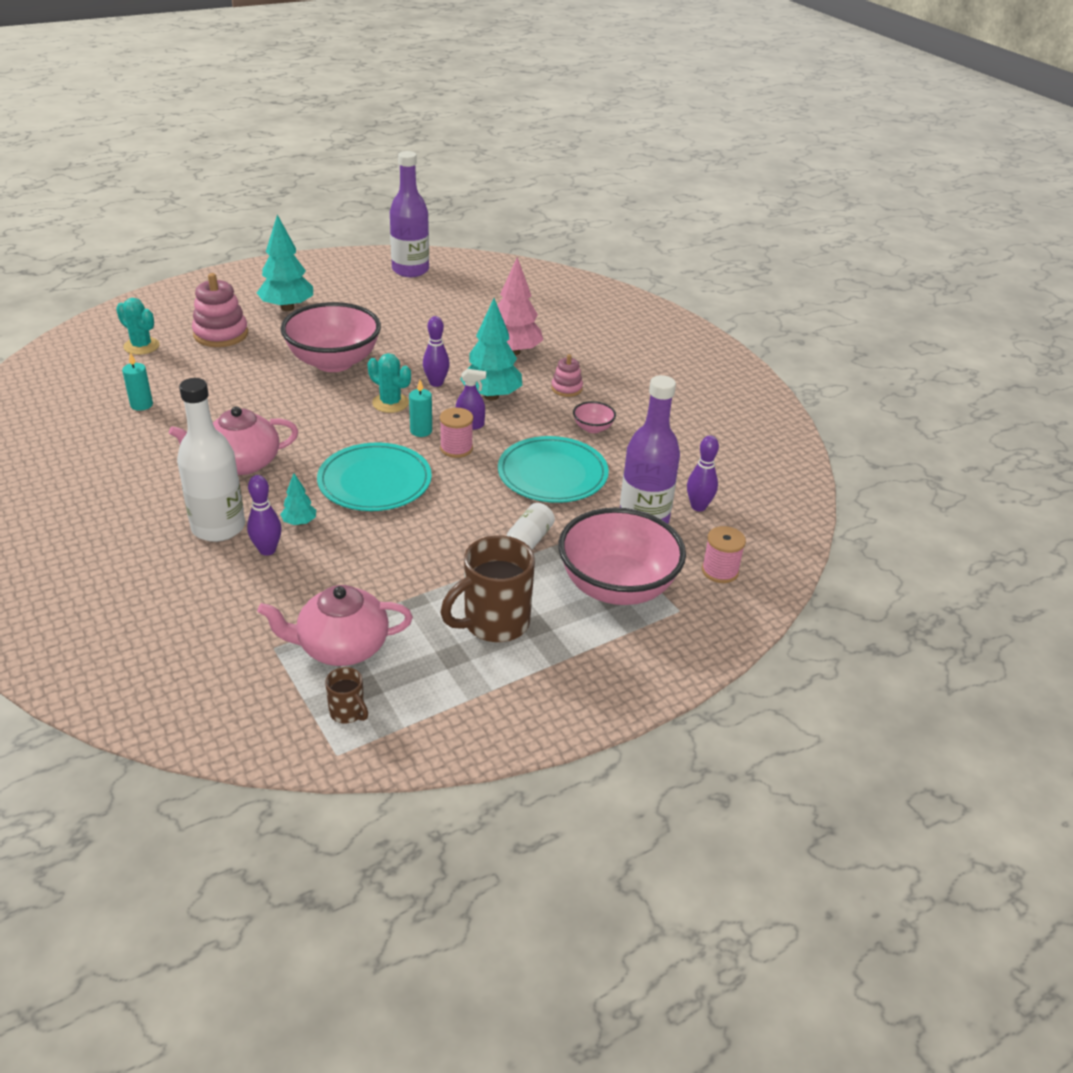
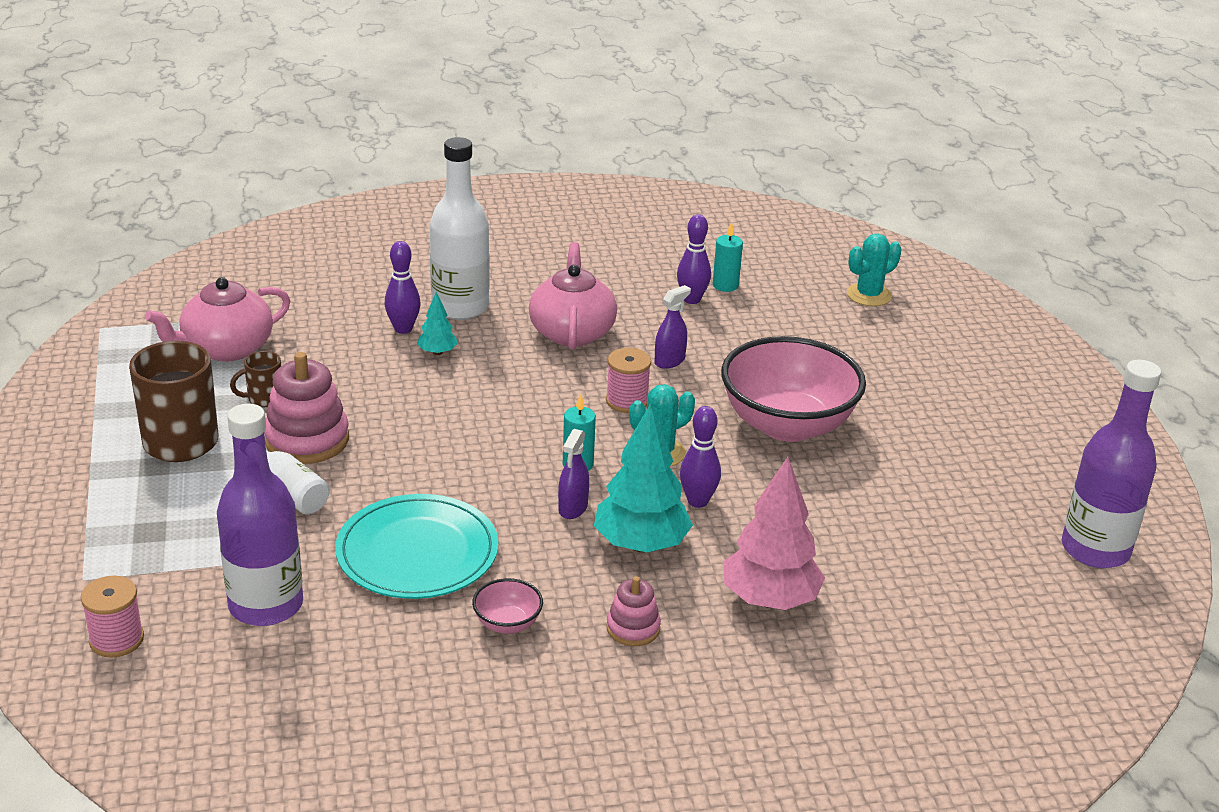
camera: 110 degrees right, 5 degrees down
pink stacking toy [192,273,248,347] -> pink stacking toy moved to [264,352,349,464]
turquoise tree [257,215,313,311] -> none
pink teapot [257,585,413,666] -> pink teapot turned 135 degrees counterclockwise [145,277,290,362]
turquoise plate [317,442,432,511] -> none
brown mug [325,667,368,724] -> brown mug moved to [230,351,281,407]
pink spool [440,408,473,458] -> pink spool moved to [606,348,651,413]
pink bowl [558,507,686,605] -> none
purple bowling pin [687,435,719,511] -> purple bowling pin moved to [677,214,711,304]
none -> purple spray bottle [655,285,691,369]

